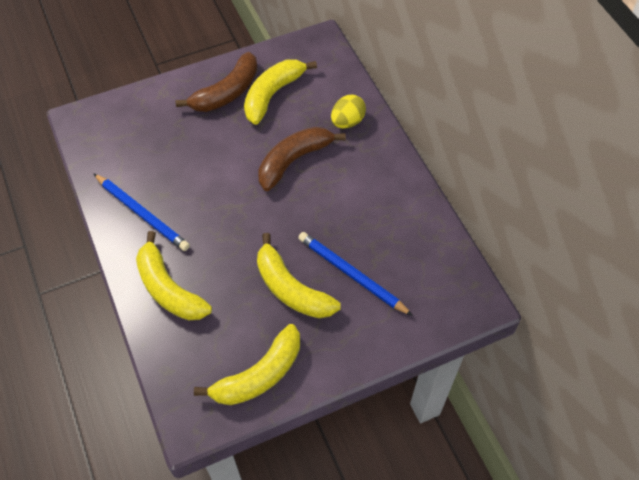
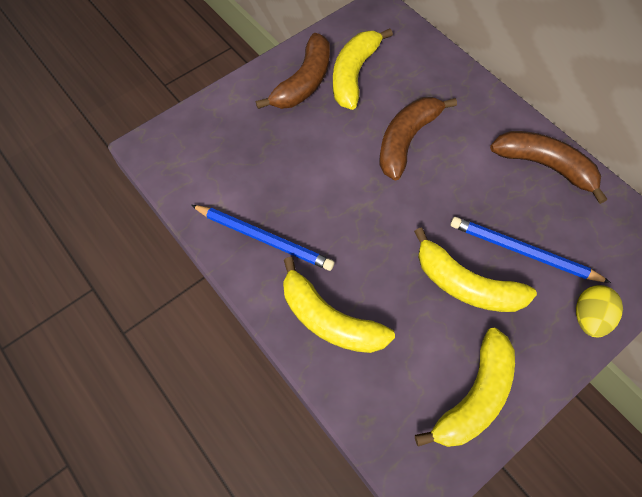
camera: 15 degrees left, 5 degrees up
yellow egg [331,95,366,128] -> yellow egg moved to [576,285,623,337]
none -> brown banana [490,131,607,204]

